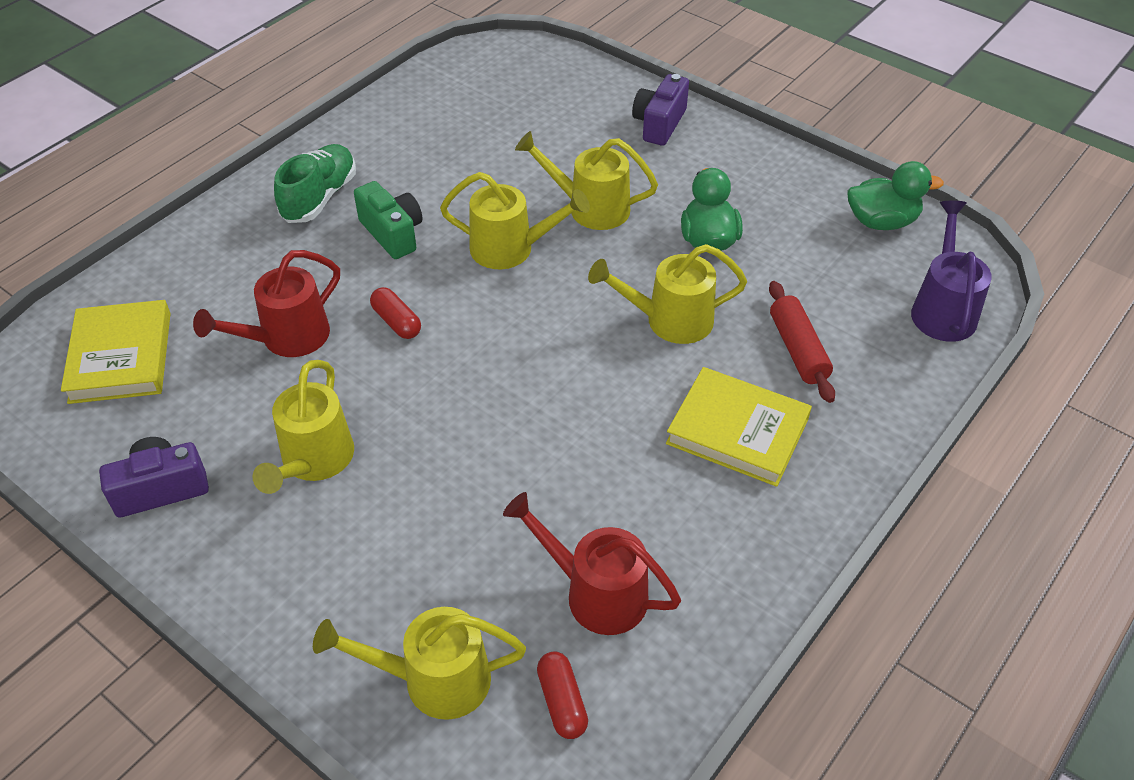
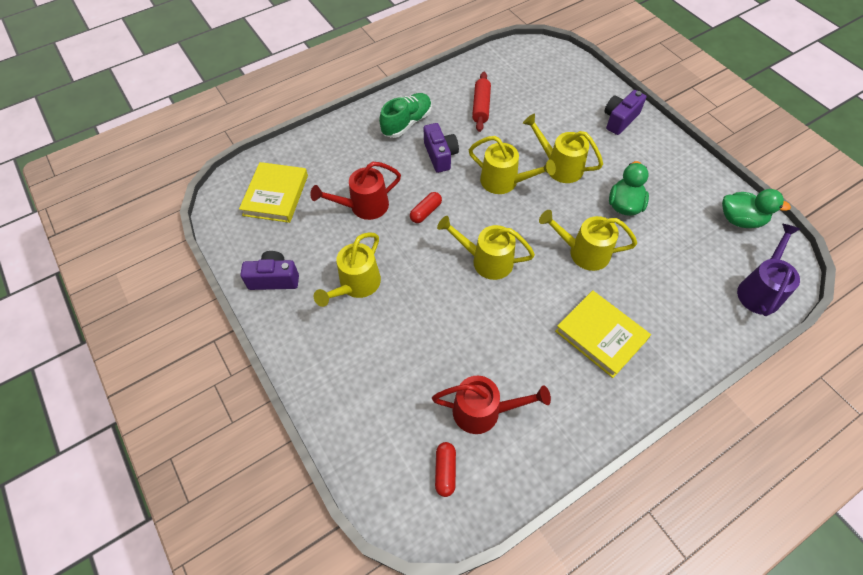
camera: 20 degrees right, 10 degrees up
yellow watering can [313,607,526,720] -> yellow watering can moved to [437,216,535,280]
green camera [354,181,423,259] -> purple camera [424,123,459,173]
red capsule [370,287,421,339] -> red capsule turned 60 degrees clockwise [410,192,442,223]
red watering can [503,492,681,635] -> red watering can turned 135 degrees clockwise [432,376,551,434]
red rolling pin [769,281,835,403] -> red rolling pin moved to [472,72,491,132]

